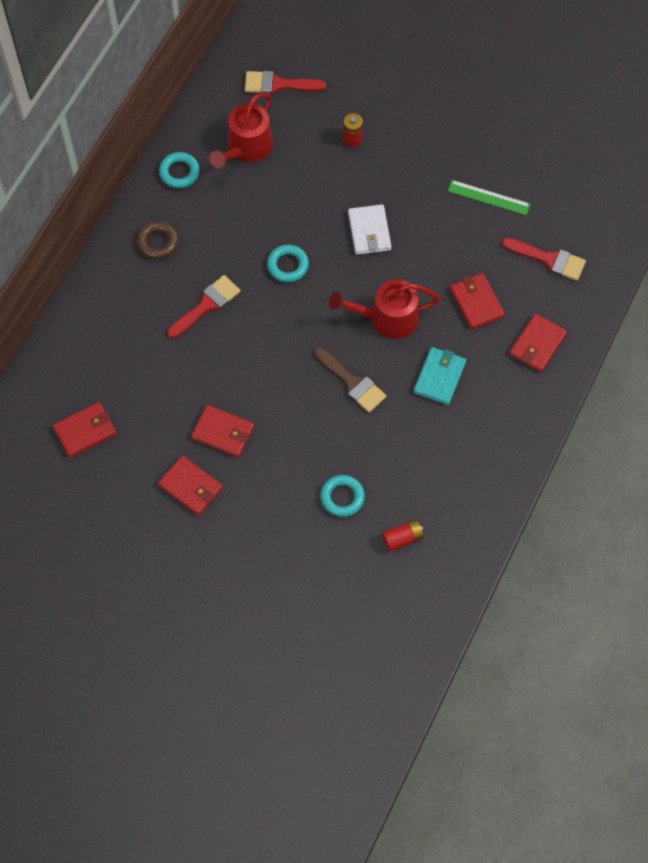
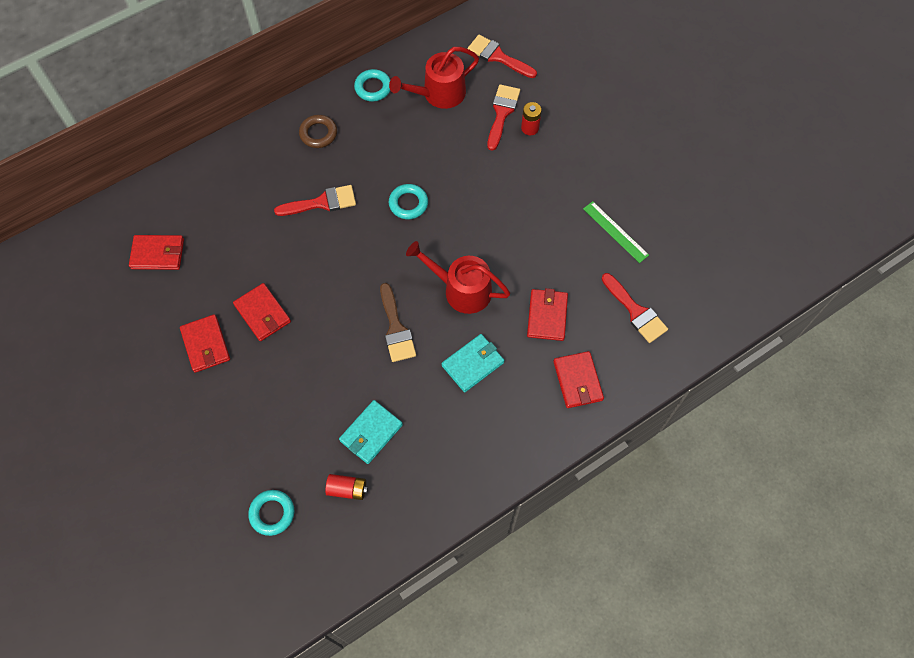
camera: 30 degrees right, 0 degrees up
turquoise ring [320,475,365,517] -> turquoise ring moved to [248,490,294,536]
white wallet [348,204,391,255] -> none
red wallet [509,314,567,372] -> red wallet turned 75 degrees counterclockwise [553,351,604,408]
none -> turquoise wallet [339,400,403,464]
none -> red brush [487,84,520,151]

